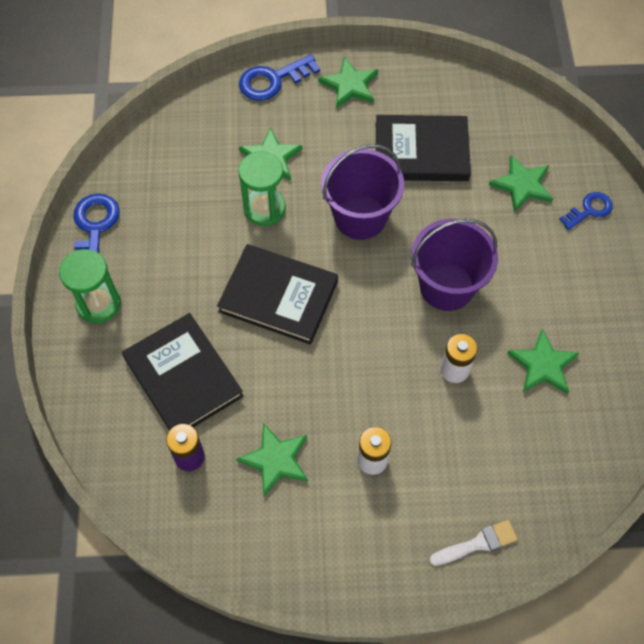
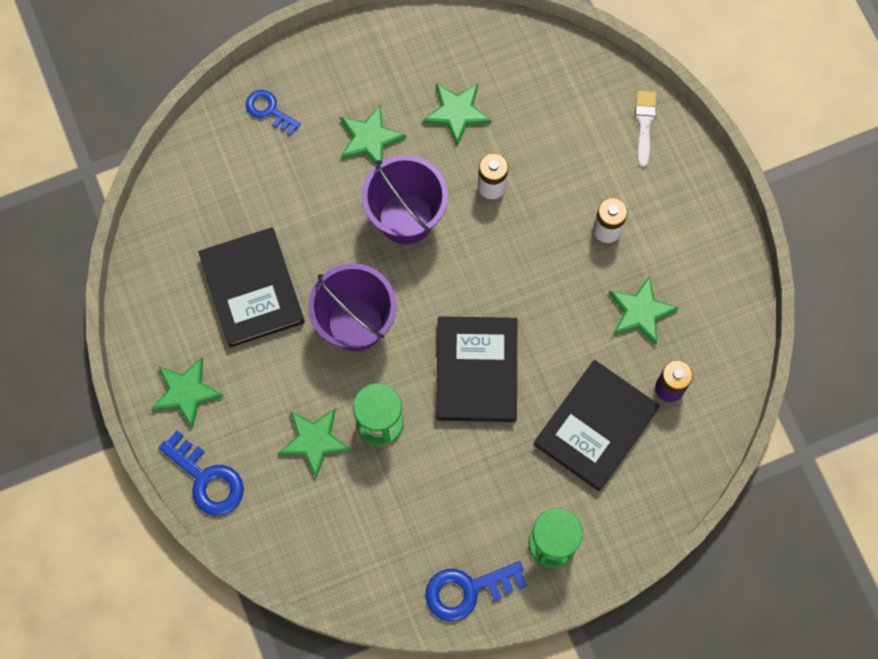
camera: 110 degrees left, 10 degrees up
white brush [429,520,518,566] -> white brush turned 45 degrees clockwise [635,91,656,167]
green star [489,155,553,213] -> green star moved to [340,104,406,164]

